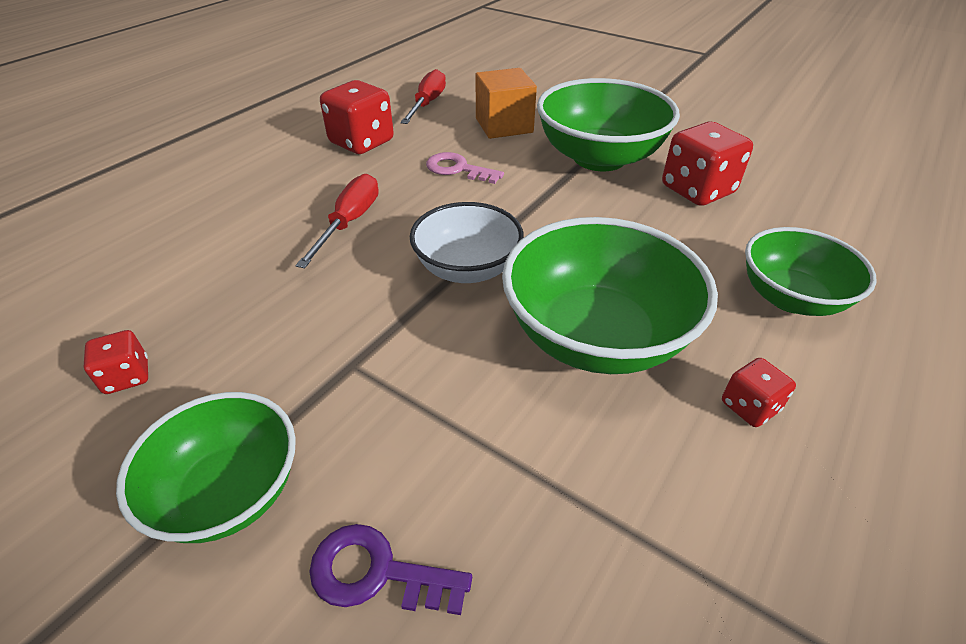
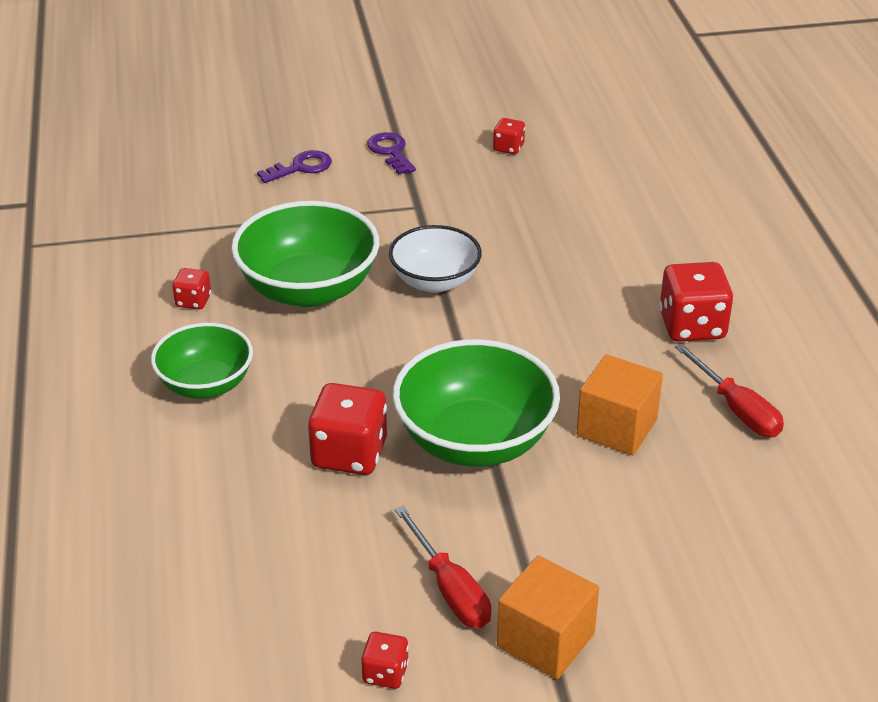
camera: 135 degrees right, 5 degrees down
green bowl [116,392,296,543] -> purple key [367,132,416,174]
red screwdriver [296,174,379,268] -> red screwdriver moved to [395,506,491,628]
pink key [426,152,504,184] -> none
none -> red dice [361,632,409,689]
none -> orange cube [497,555,599,679]

